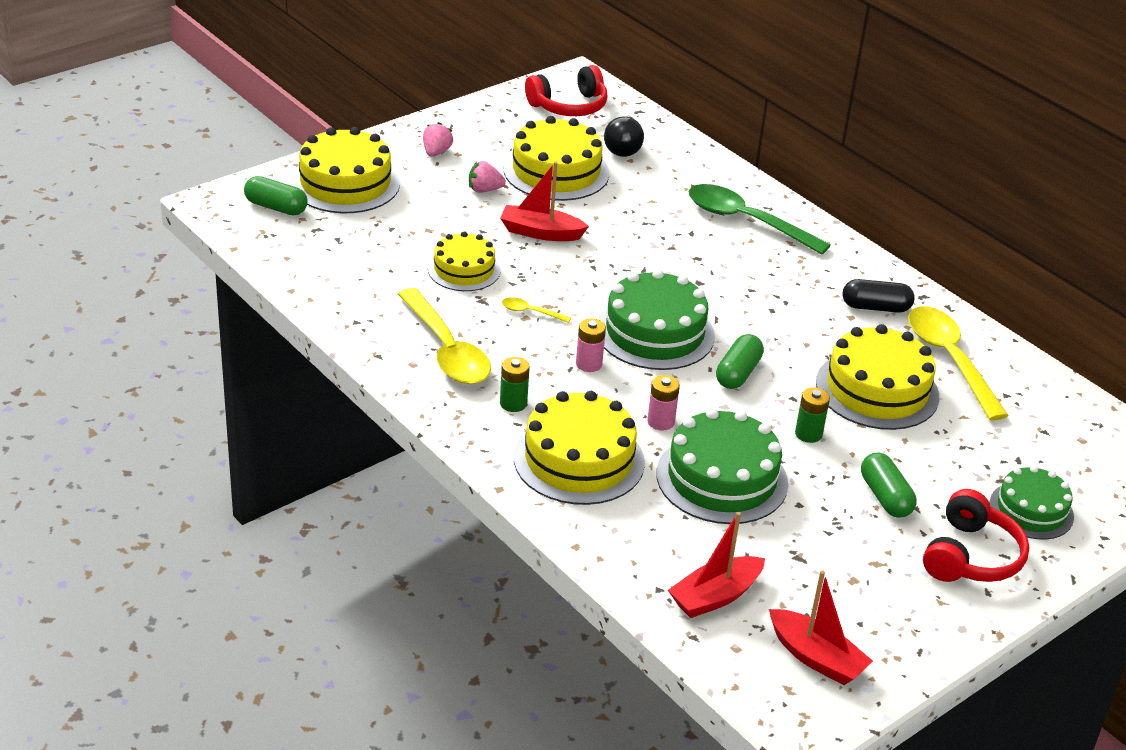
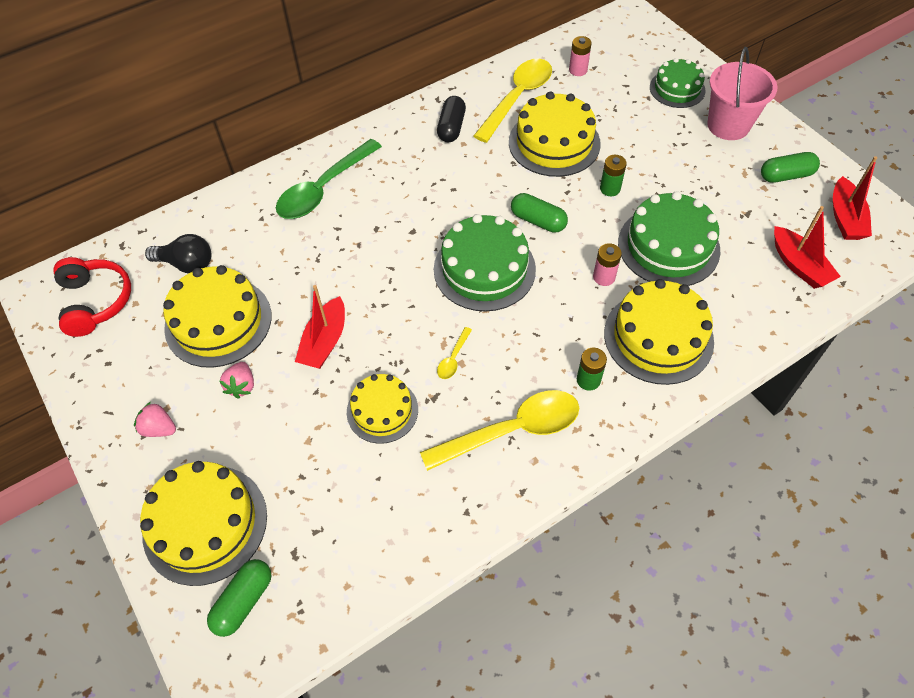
camera: 80 degrees left, 20 degrees up
pink battery [576,318,606,372] -> pink battery moved to [569,36,592,76]
red boat [769,570,873,685] -> red boat turned 135 degrees clockwise [833,156,877,240]
green capsule [861,453,917,518] -> green capsule moved to [761,152,820,183]
yellow spoon [908,306,1009,421] -> yellow spoon turned 135 degrees clockwise [474,59,552,143]
red headphones [923,489,1029,582] -> pink bucket [707,47,777,140]

